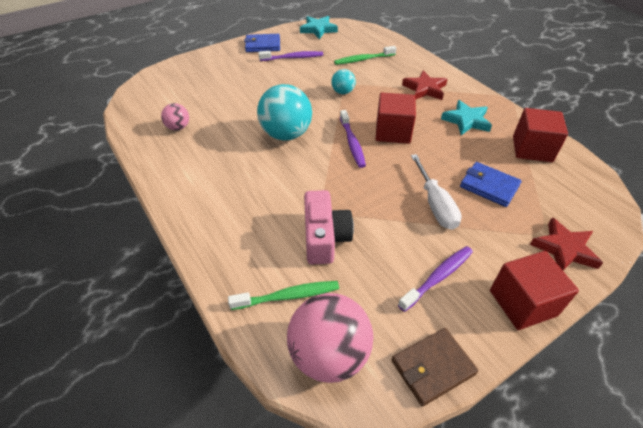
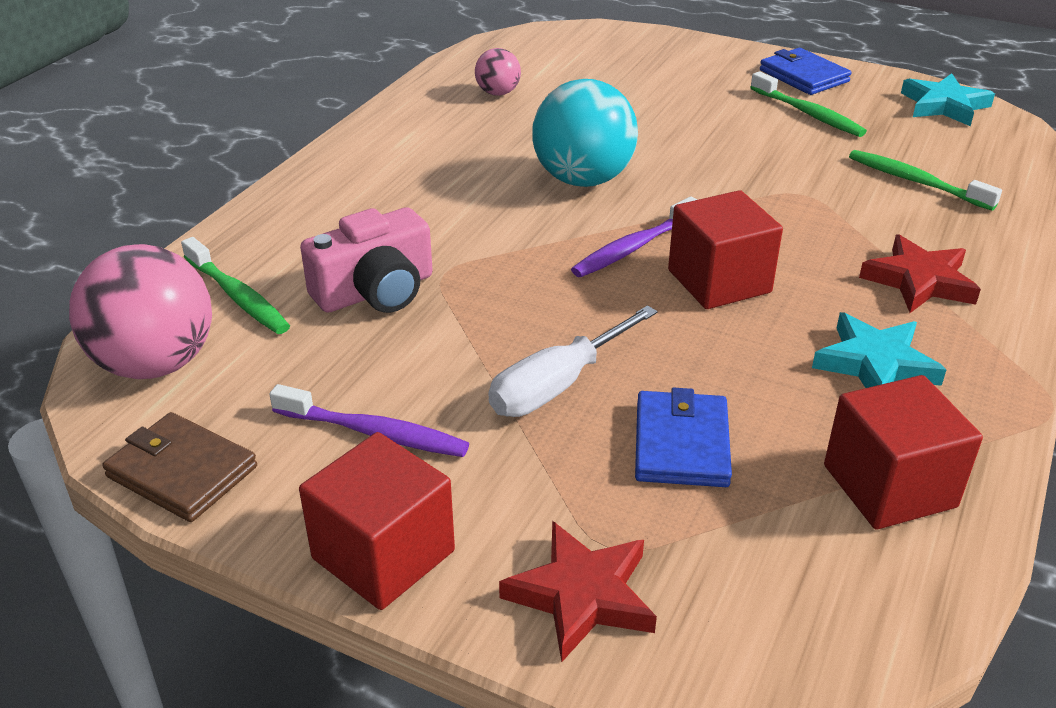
camera: 60 degrees right, 10 degrees down
purple toothbrush [258,51,323,61] -> green toothbrush [750,71,867,137]
turquoise ball [331,69,356,94] -> none

